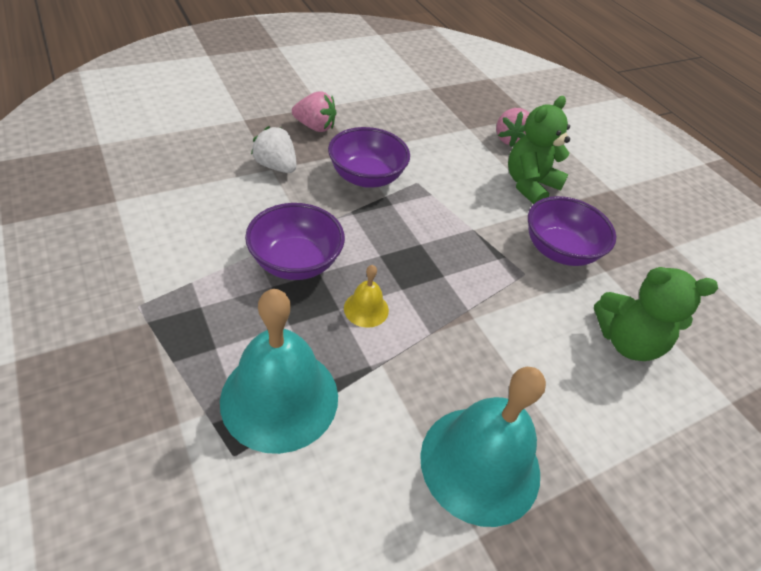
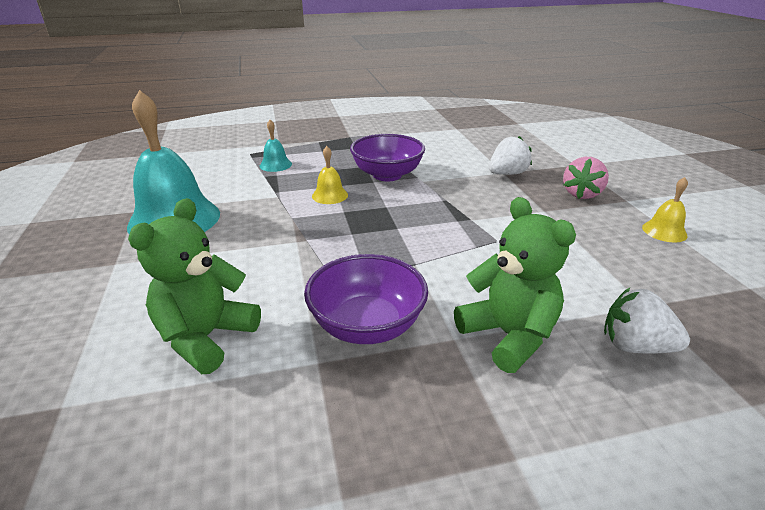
camera: 110 degrees right, 15 degrees down
turquoise bell [220,289,338,454] -> turquoise bell [260,120,292,172], size x0.45
purple bowl [328,127,410,188] -> none
pink strawberry [496,108,530,147] -> white strawberry [604,288,690,354]
none -> yellow bell [642,177,688,242]

